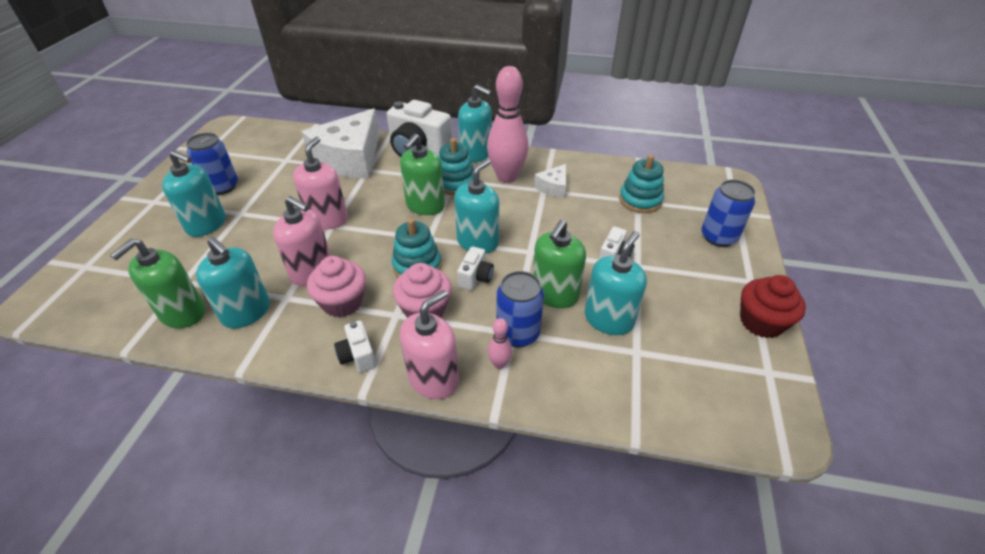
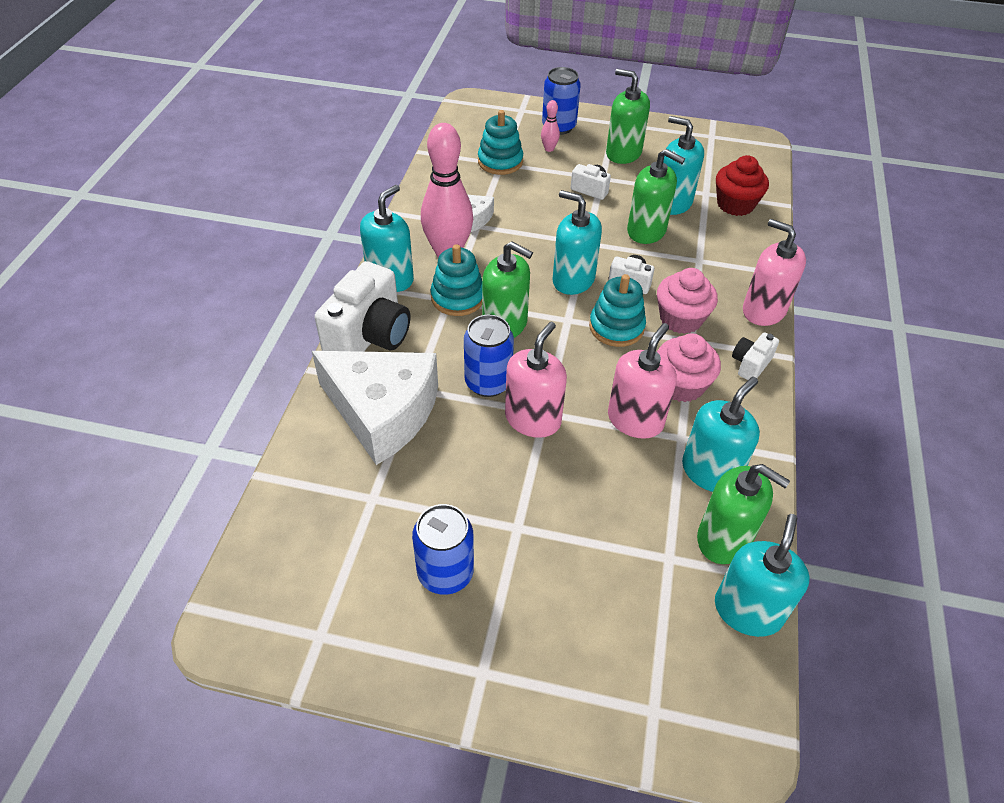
camera: 90 degrees left, 5 degrees up
turquoise soap dispenser [162,150,226,237] -> turquoise soap dispenser moved to [715,514,810,637]
pink soap dispenser [293,137,348,229] -> pink soap dispenser turned 105 degrees clockwise [505,322,567,438]
white camera [334,320,376,373] -> white camera turned 150 degrees clockwise [732,332,779,380]
pink bowling pin [488,318,512,369] -> pink bowling pin moved to [541,100,560,152]
blue can [496,271,544,347] -> blue can moved to [464,315,514,397]
red cupcake [740,275,806,338] -> red cupcake moved to [716,155,769,216]
none -> green soap dispenser [606,69,650,164]

